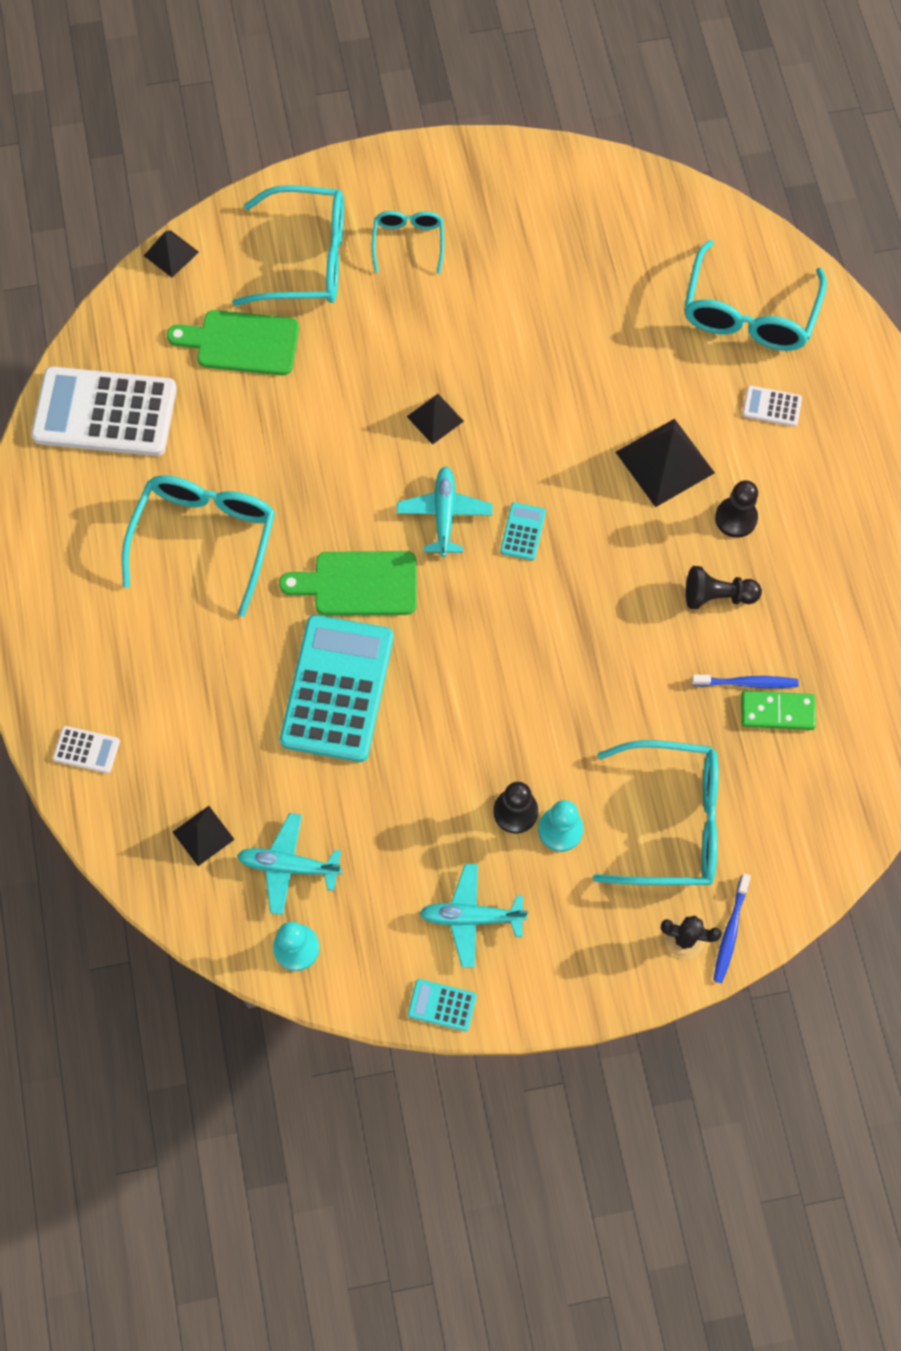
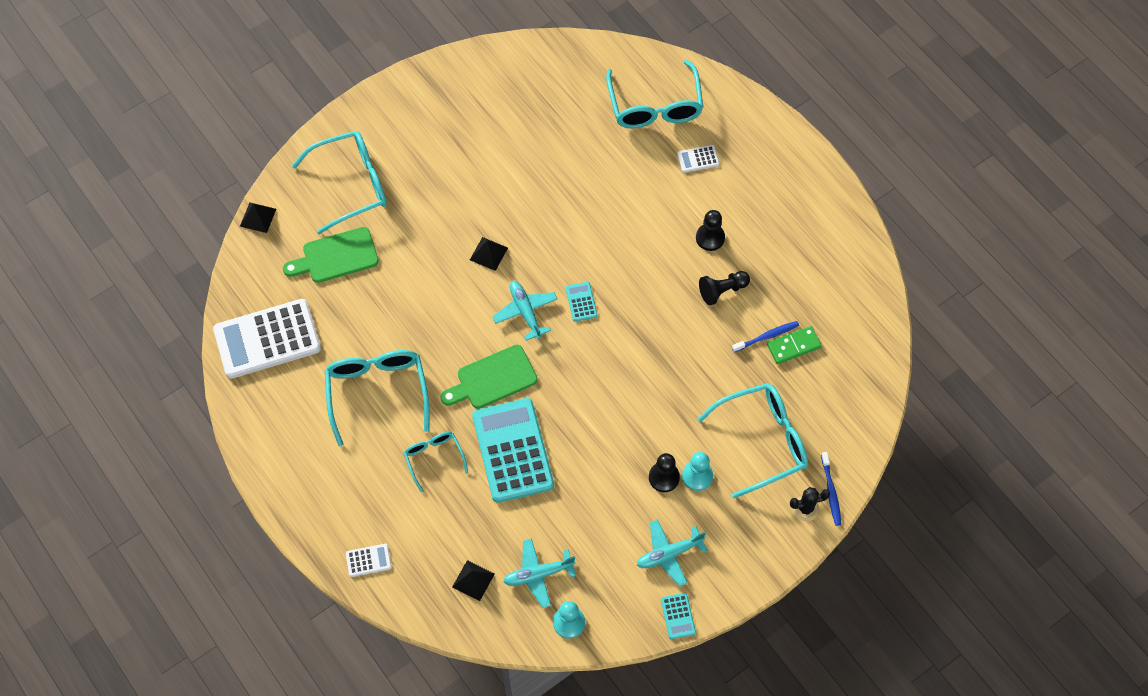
camera: 25 degrees left, 5 degrees down
turquoise glasses [372,211,444,274] -> turquoise glasses moved to [404,432,468,492]
turquoise calculator [408,979,477,1031] -> turquoise calculator turned 90 degrees counterclockwise [661,593,696,639]
black pyramid [616,419,715,507] -> none

